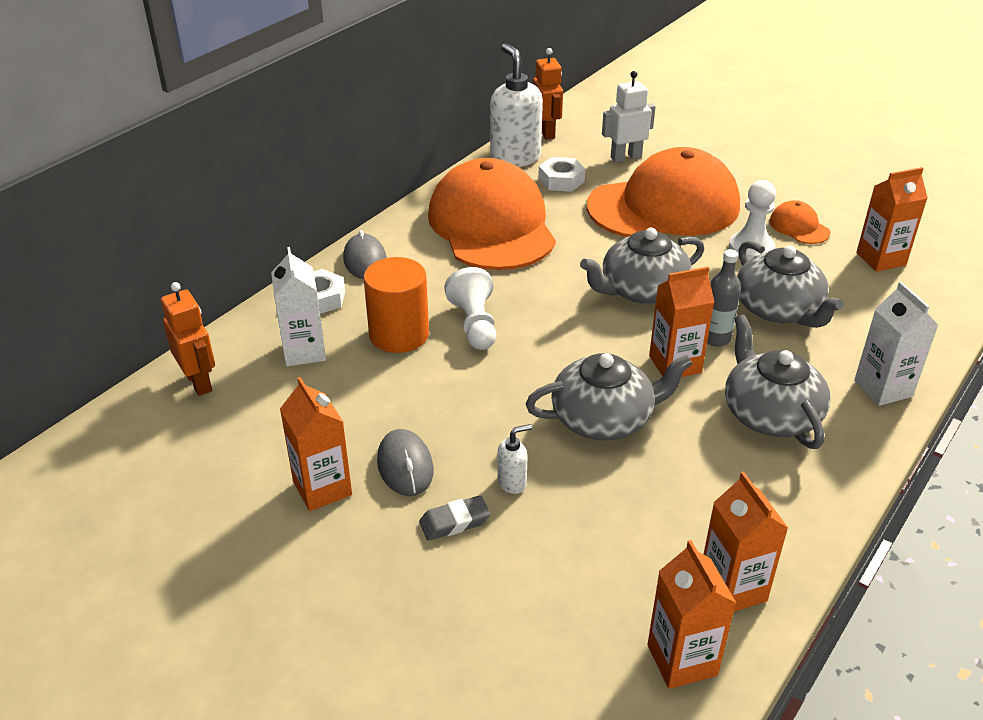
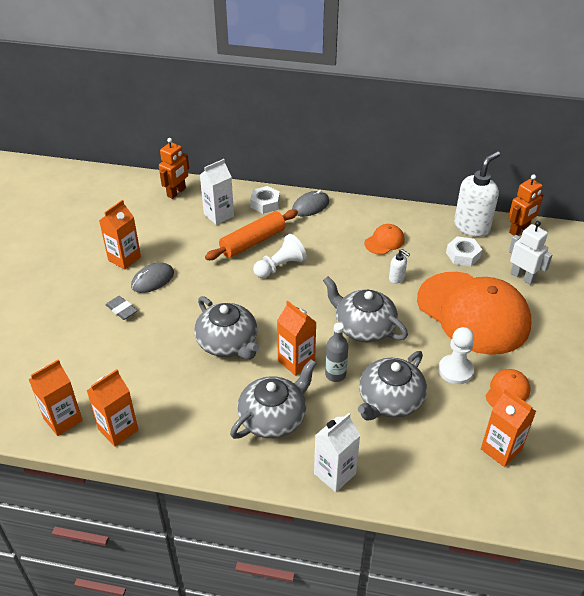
camera: 65 degrees right, 5 degrees up
orange cylinder [364,257,429,353] -> orange rolling pin [205,209,298,260]
orange cap [428,158,556,270] -> orange cap [364,224,405,255], size x0.40
white soap dispenser [497,424,532,494] -> white soap dispenser moved to [389,249,410,284]

